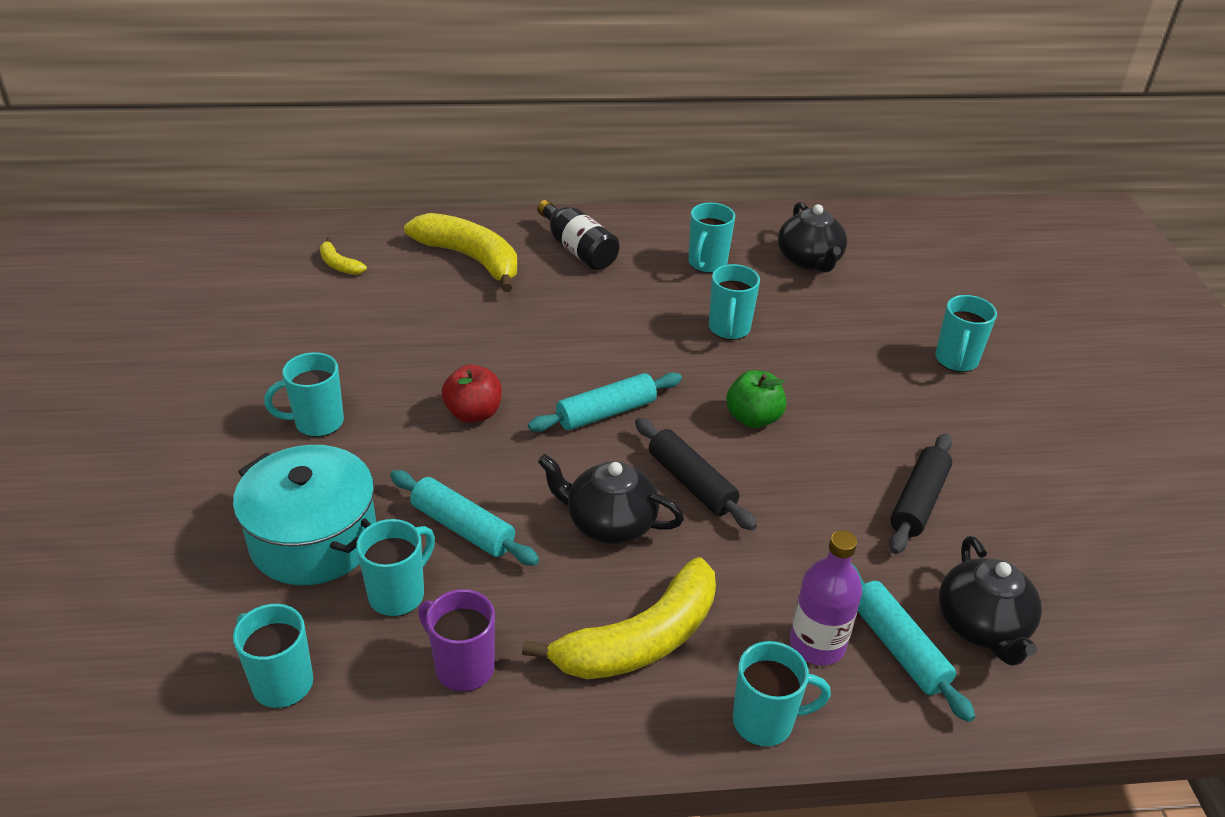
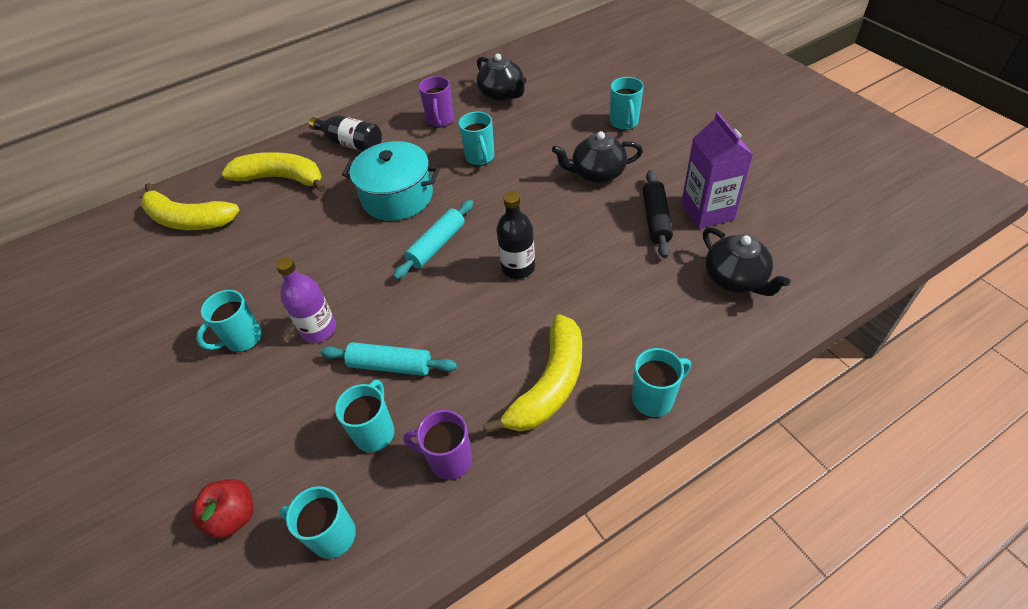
camera: 20 degrees left, 10 degrees up
turquoise pot [233,445,376,585] -> turquoise pot moved to [342,141,440,221]
yellow banana [320,237,367,275] -> yellow banana [141,183,240,230], size x2.19
red apple [442,365,502,423] -> red apple moved to [191,479,253,539]
black teapot [538,454,684,544] -> black teapot moved to [552,131,643,183]
black rolling pin [635,418,757,531] -> black bottle [496,192,535,279]
turquoise mug [688,203,735,273] -> purple mug [418,76,454,128]
green apple [726,370,786,428] -> none
purple bottle [790,530,862,665] -> purple bottle moved to [276,257,336,343]
turquoise rolling pin [851,563,975,722] -> none
none -> purple carton [681,112,753,229]

